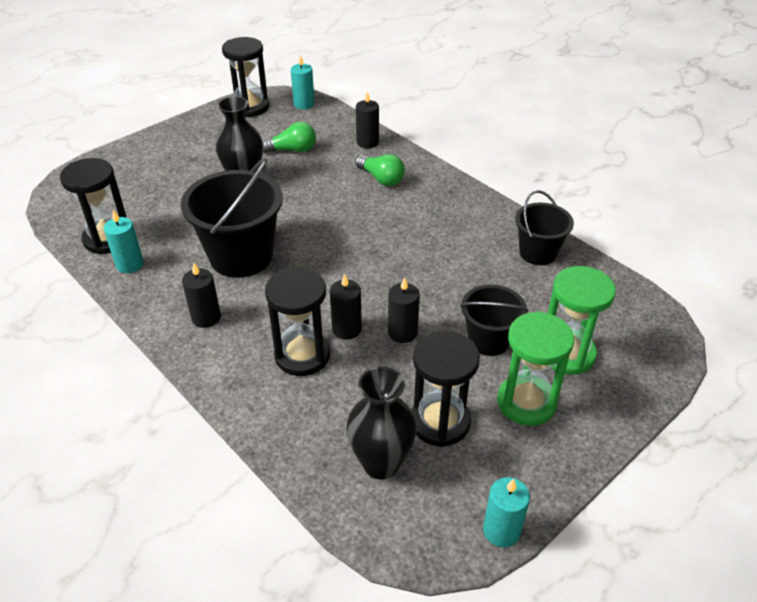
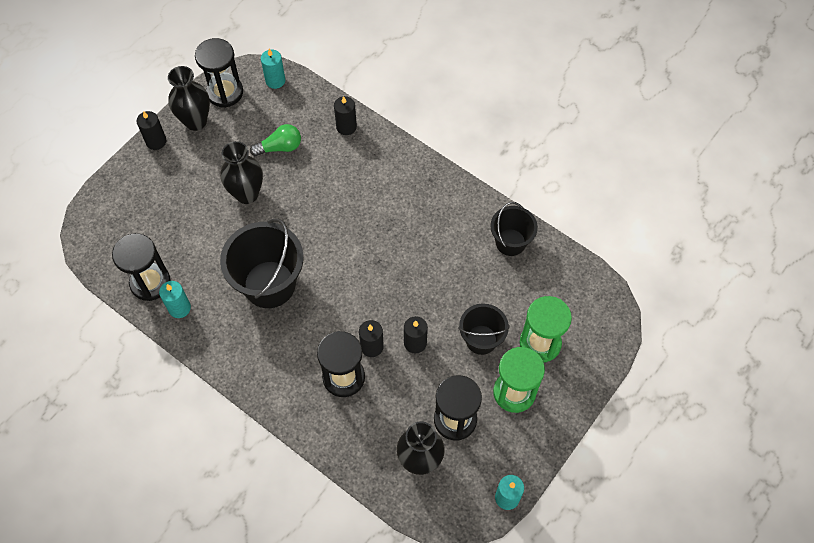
camera: 10 degrees left, 20 degrees up
black candle [182,263,221,328] -> black candle moved to [137,111,167,150]
green light bulb [355,154,405,186] -> none
none -> black vase [168,66,210,131]

